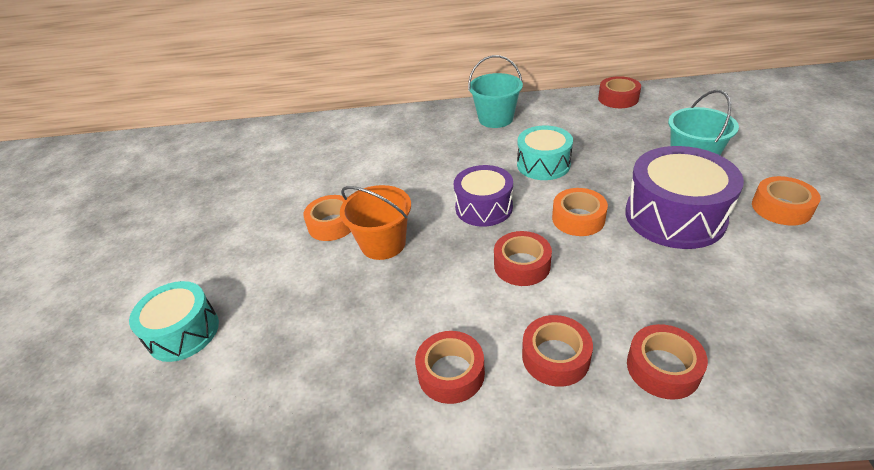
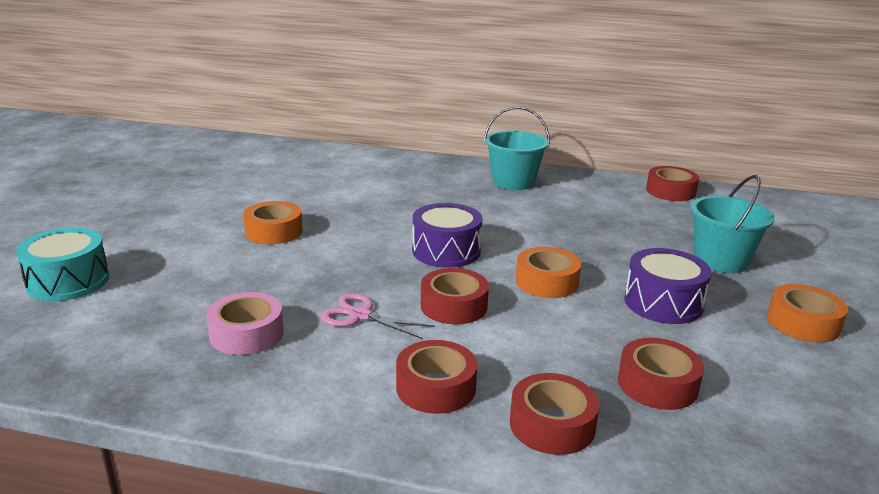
camera: 10 degrees right, 15 degrees down
orange bucket [340,185,411,260] -> none
red tape [415,331,485,404] -> red tape moved to [618,338,704,410]
turquoise drum [517,126,573,180] -> none
purple drum [625,146,744,249] -> purple drum [624,248,712,324], size x0.65
none -> pink tape [206,292,284,355]
none -> pink scissors [320,293,435,339]

